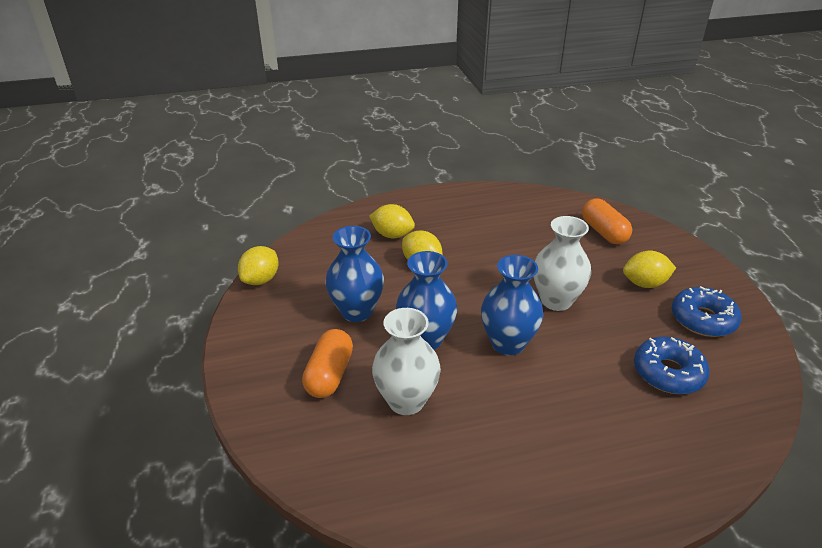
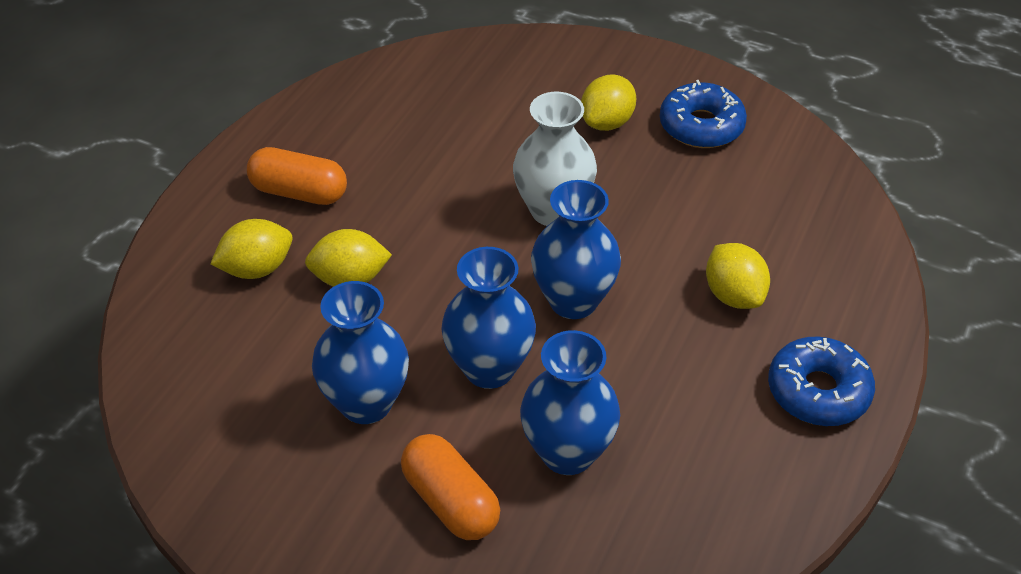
camera: 50 degrees left, 10 degrees up
yellow lemon [238,246,279,285] -> yellow lemon moved to [706,243,770,309]
white vase [372,308,441,415] -> blue vase [520,330,620,475]
orange capsule [582,199,632,244] -> orange capsule moved to [247,147,347,205]
blue donut [634,337,710,394] -> blue donut moved to [768,337,875,426]

